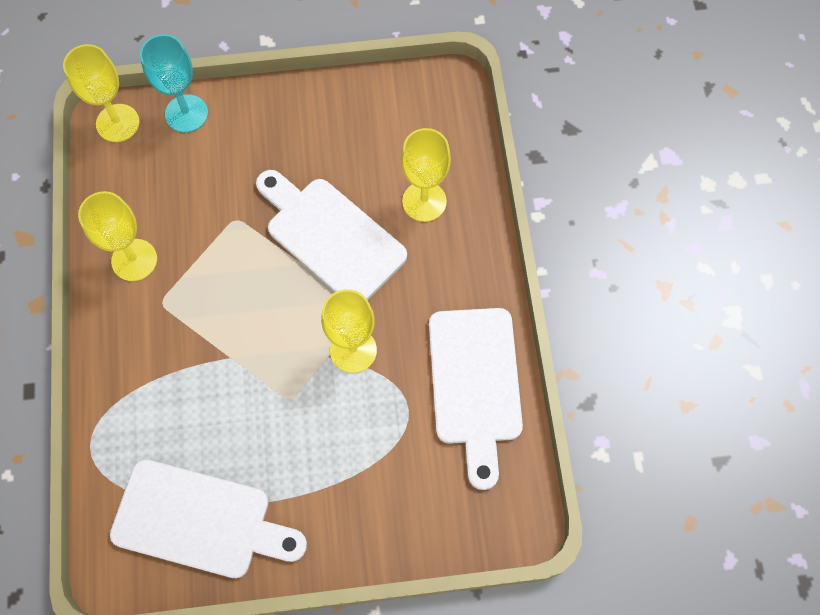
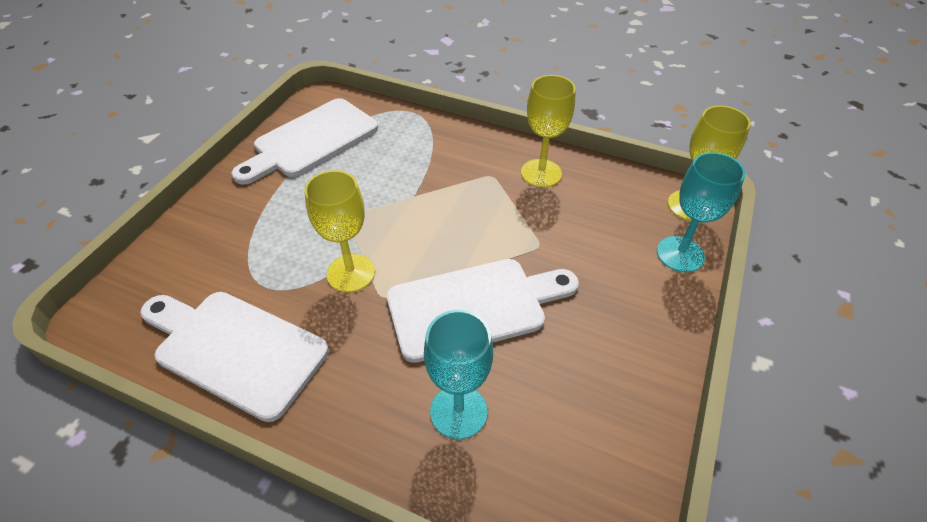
camera: 120 degrees right, 20 degrees down
yellow goblet [401,128,451,222] -> turquoise goblet [424,310,493,439]

